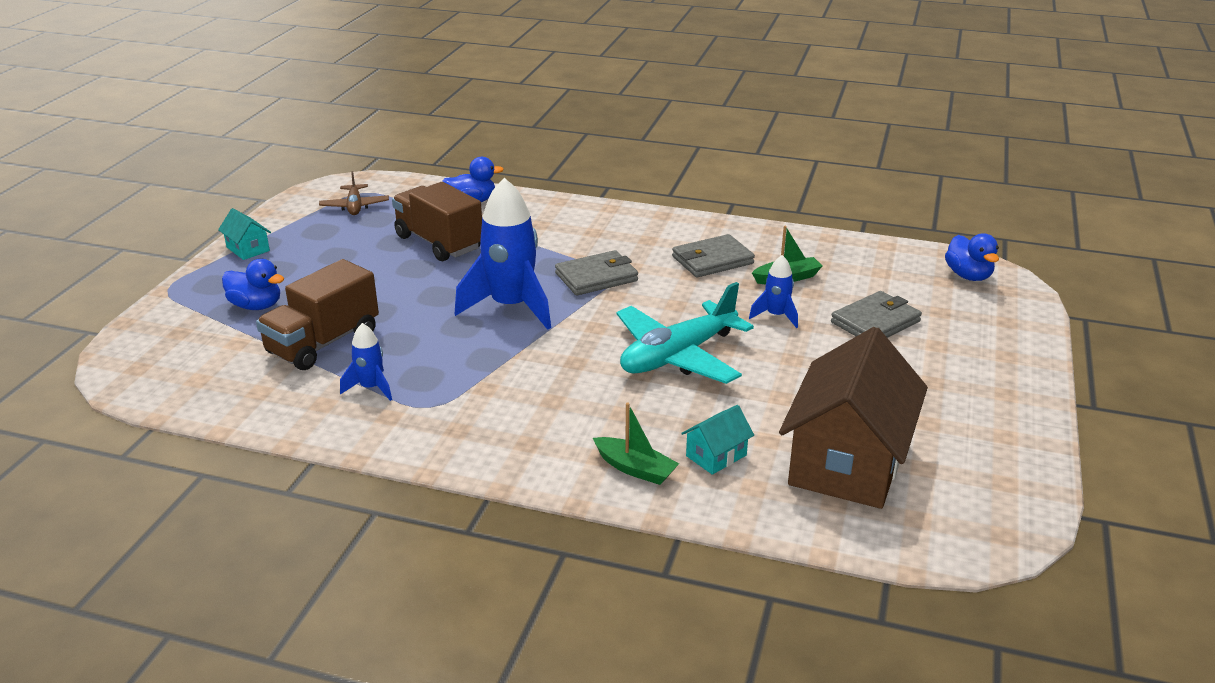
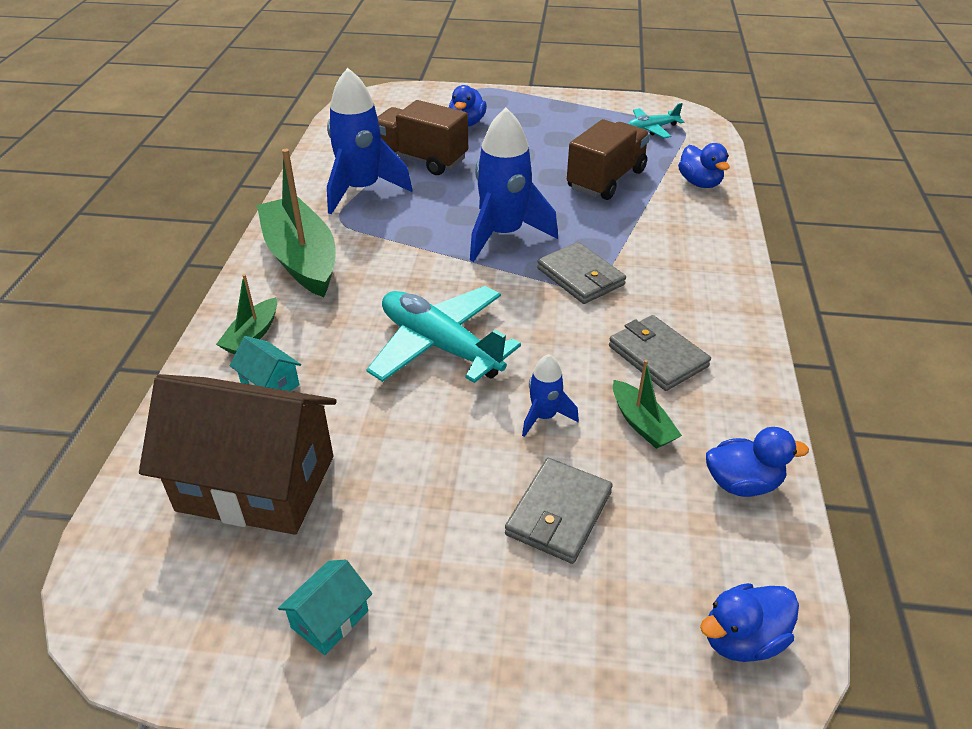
camera: 80 degrees right, 10 degrees up
turquoise house [218,208,271,260] -> turquoise house moved to [278,559,372,655]
brown plane [319,171,389,215] -> turquoise plane [628,103,684,138]
blue rocket [340,323,392,401] -> blue rocket [327,68,412,215], size x2.05
grey wallet [831,291,922,338] -> grey wallet turned 75 degrees clockwise [505,458,613,564]
none -> green boat [257,149,336,297]
none -> blue duck [706,427,809,497]

